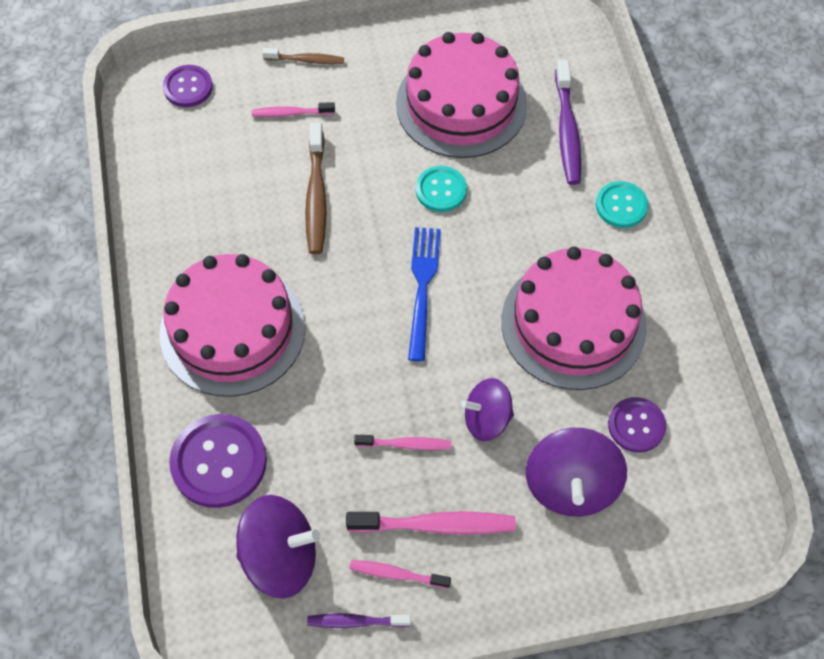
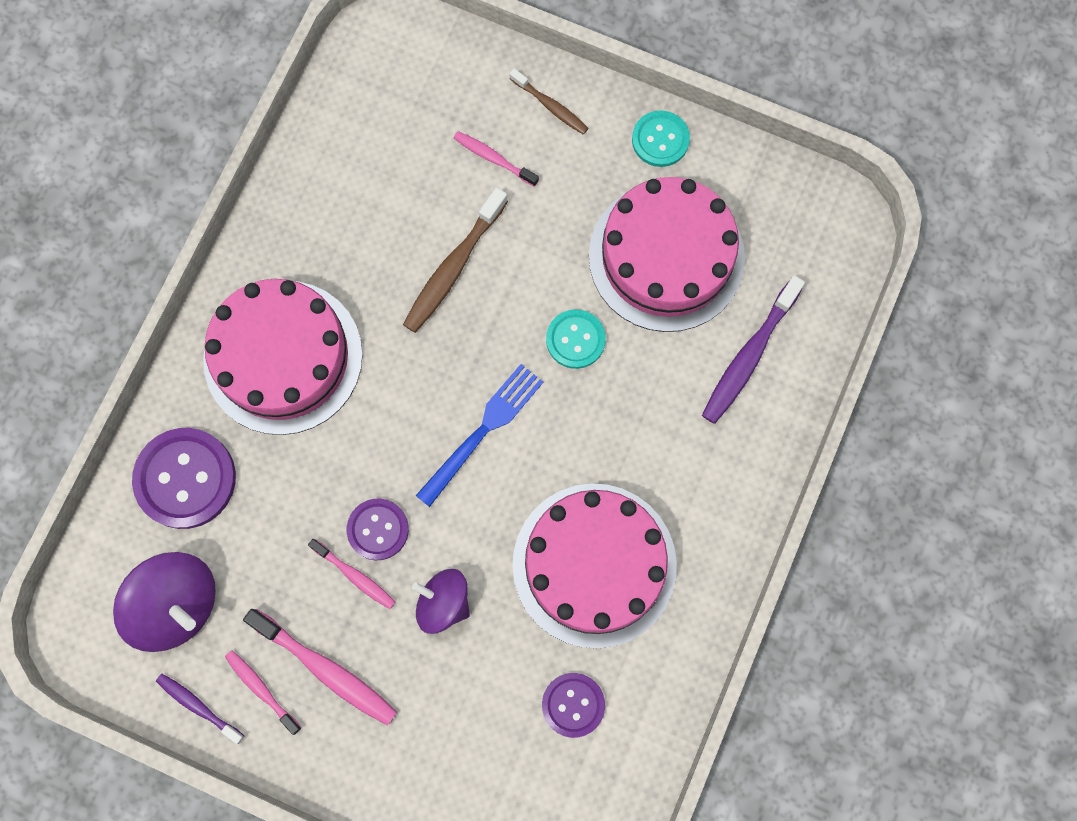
camera: 35 degrees right, 15 degrees up
purple button [163,65,213,107] -> purple button moved to [347,498,409,560]
purple spinning top [526,428,627,517] -> none
turquoise button [596,181,648,228] -> turquoise button moved to [632,110,690,167]

